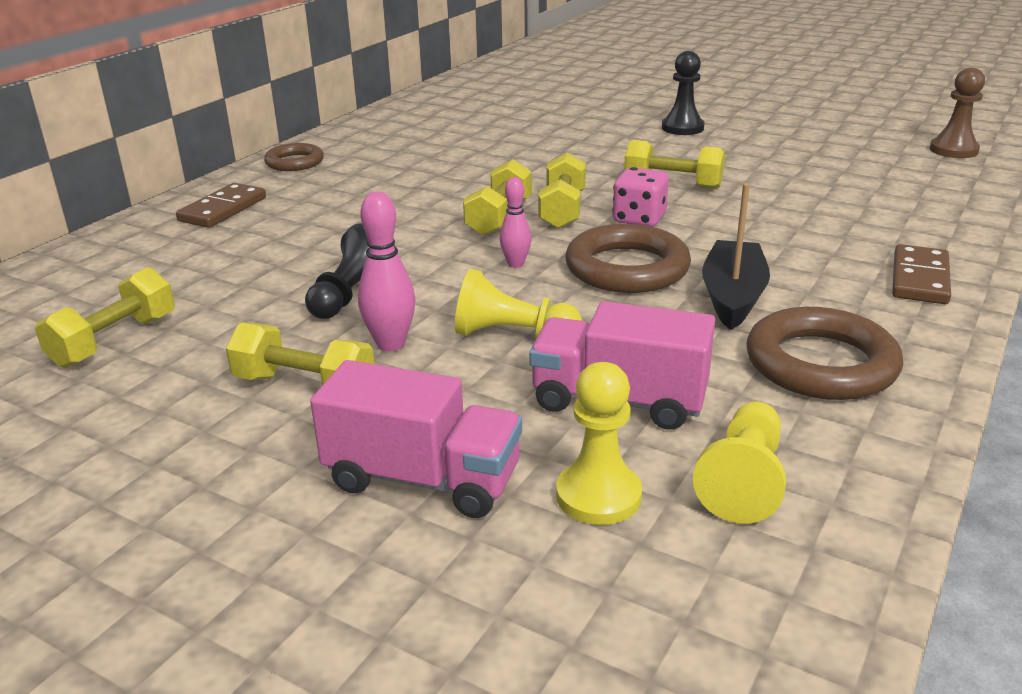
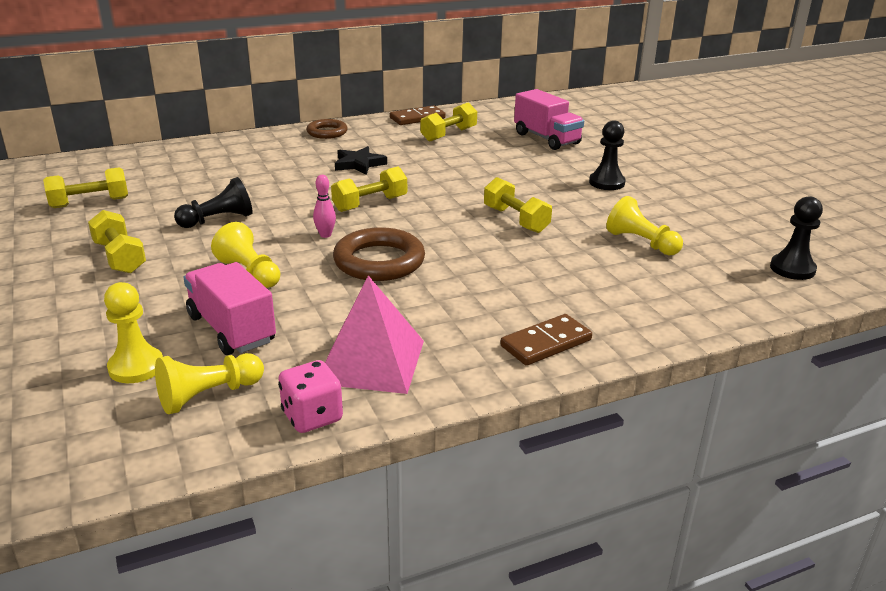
camera: 35 degrees right, 0 degrees up
brown domino [176,183,266,228] -> brown domino moved to [390,105,446,125]
pink truck [310,360,522,518] -> pink truck moved to [514,89,584,150]
pink bowling pin [358,192,416,351] -> none
yellow dumbbell [538,152,586,229] -> yellow dumbbell moved to [421,102,477,142]
pink dice [612,167,669,227] -> pink dice moved to [278,360,343,433]
black boat [702,183,770,330] -> none
brown ring [746,307,903,400] -> pink pyramid [325,275,424,394]
brown pawn [930,68,985,158] -> black pawn [770,196,823,280]
none -> black star [335,146,387,175]
none -> yellow pawn [606,196,683,256]

